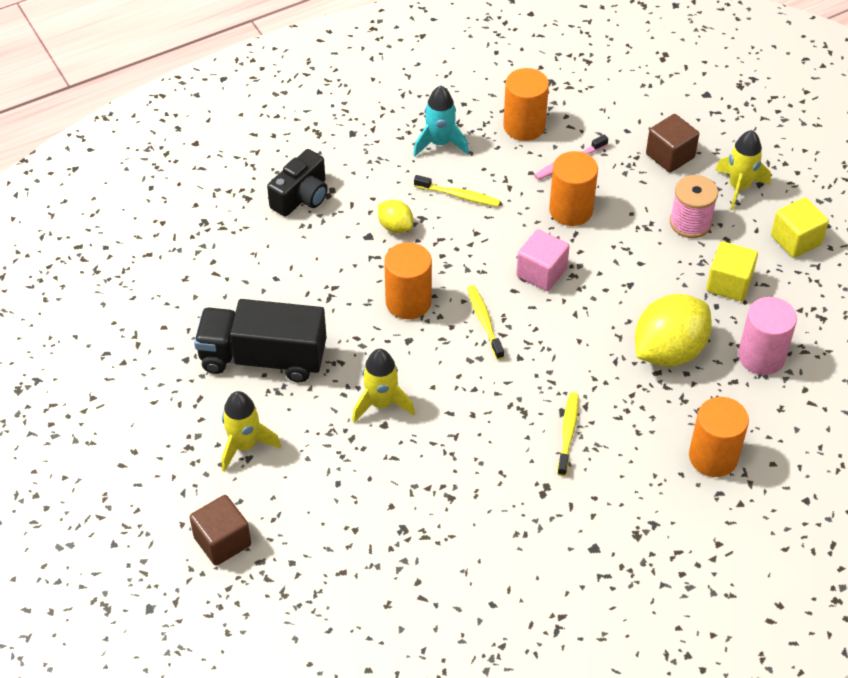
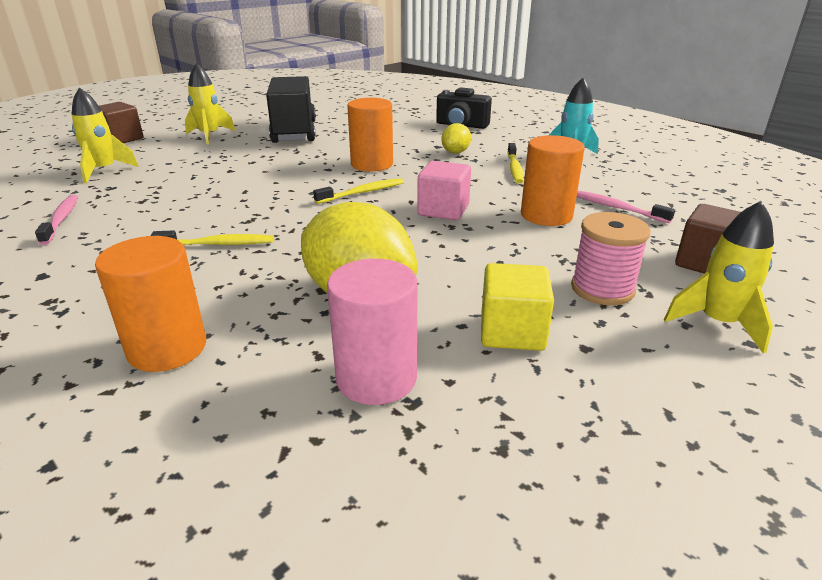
camera: 75 degrees right, 20 degrees down
yellow rocket [352,349,415,422] -> yellow rocket moved to [71,87,139,183]
orange cylinder [503,68,549,141] -> none
yellow cube [771,197,829,258] -> none
none -> pink toothbrush [35,195,78,245]

